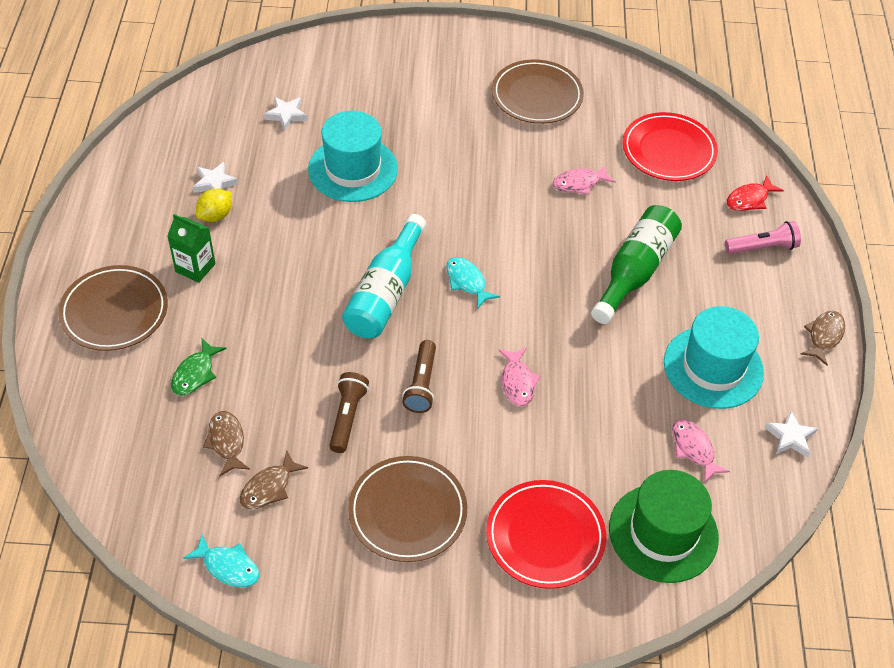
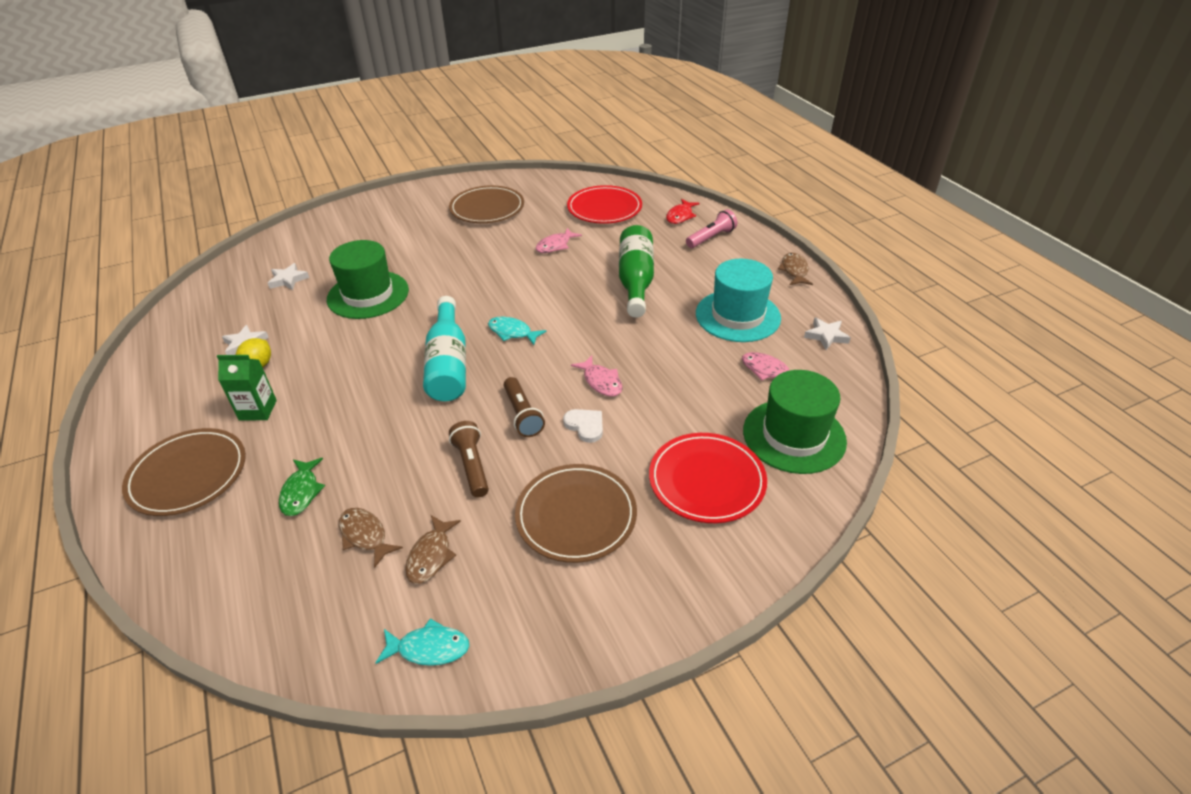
camera: 25 degrees left, 10 degrees down
turquoise hat [308,111,398,202] -> green hat [327,240,409,319]
none -> white heart [563,409,603,443]

